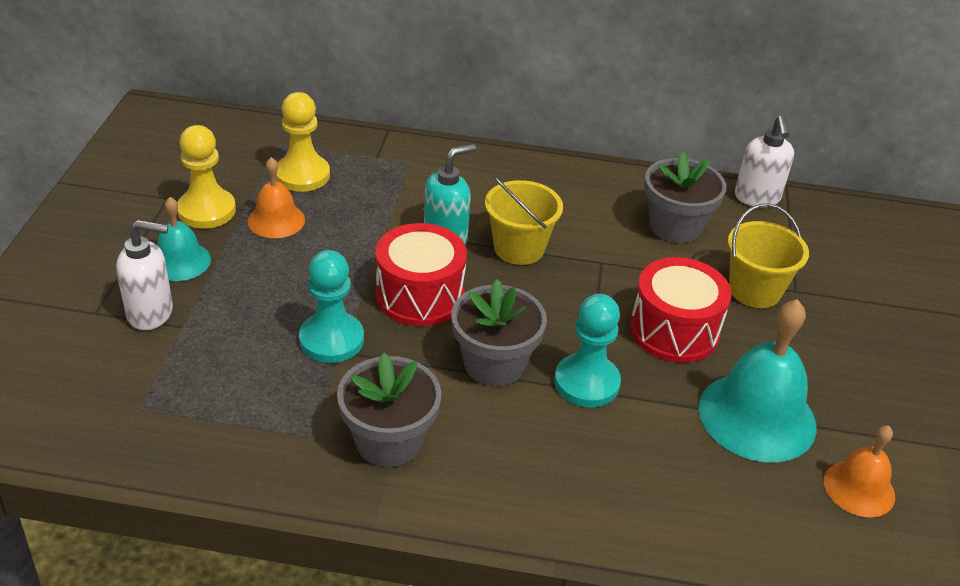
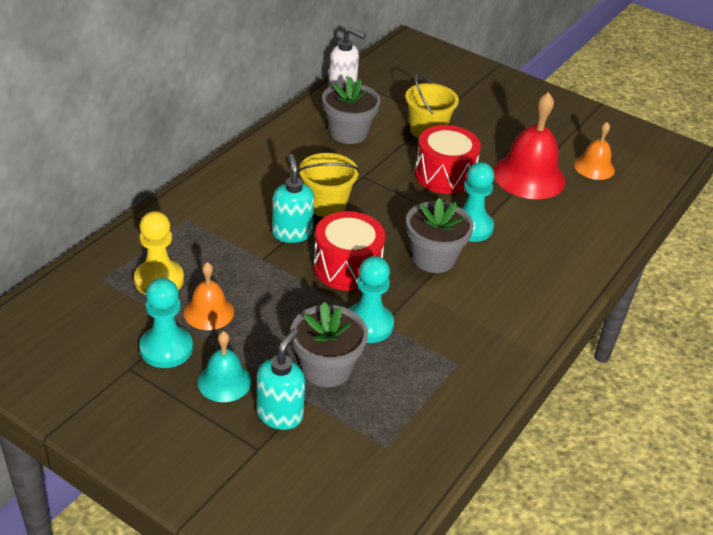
camera: 65 degrees left, 0 degrees up
white soap dispenser [116,220,173,330] -> turquoise soap dispenser [256,329,305,430]
yellow pawn [177,125,236,229] -> turquoise pawn [139,278,193,368]
grey flower pot [337,353,441,467] -> grey flower pot moved to [291,302,368,387]
turquoise bell [699,299,817,462] -> red bell [493,92,566,199]

